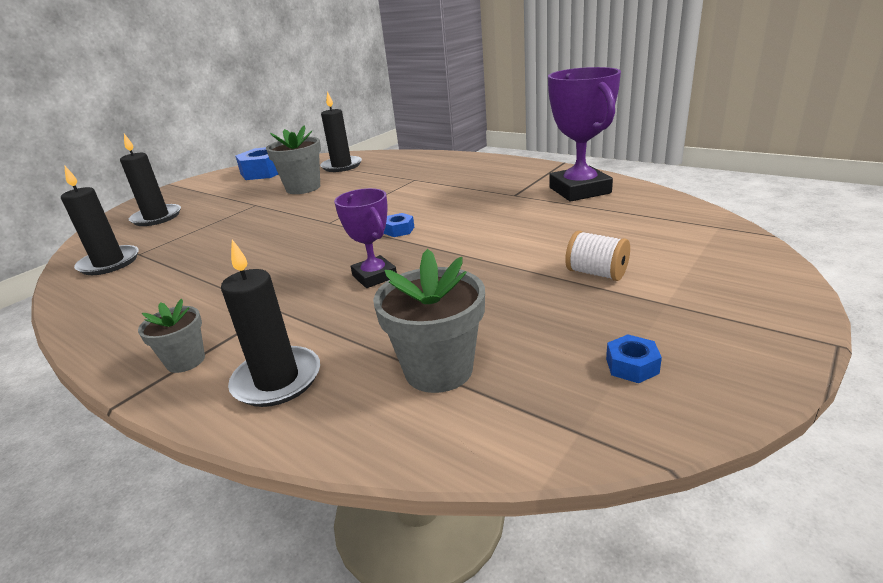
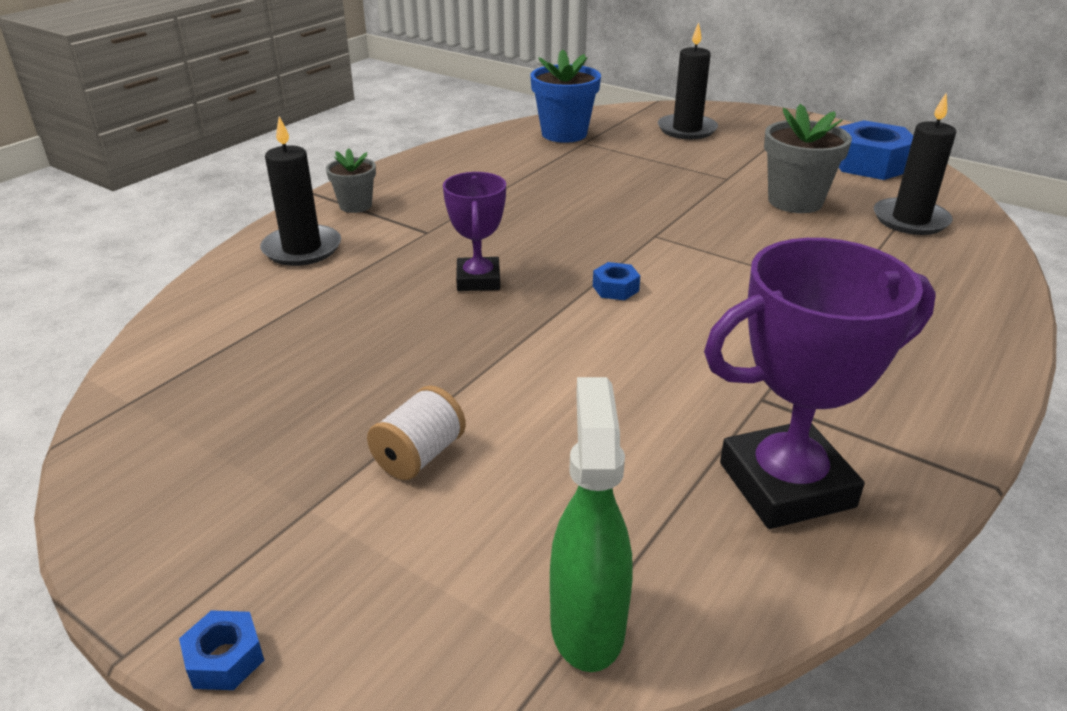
camera: 85 degrees right, 5 degrees up
black candle [61,166,139,275] -> blue flower pot [530,49,601,143]
purple trophy [334,188,397,288] -> purple trophy turned 60 degrees counterclockwise [443,172,506,291]
grey flower pot [373,249,485,393] -> none
blue nut [606,334,662,383] -> blue nut moved to [179,610,264,690]
none -> green spray bottle [550,377,632,672]

